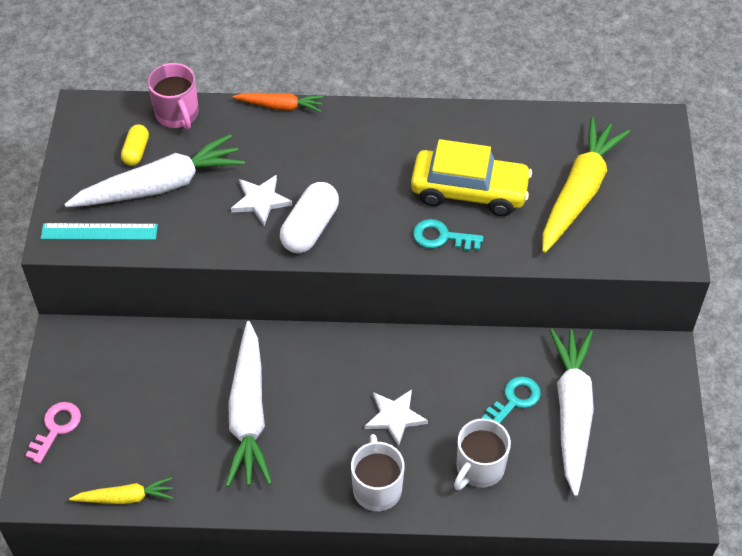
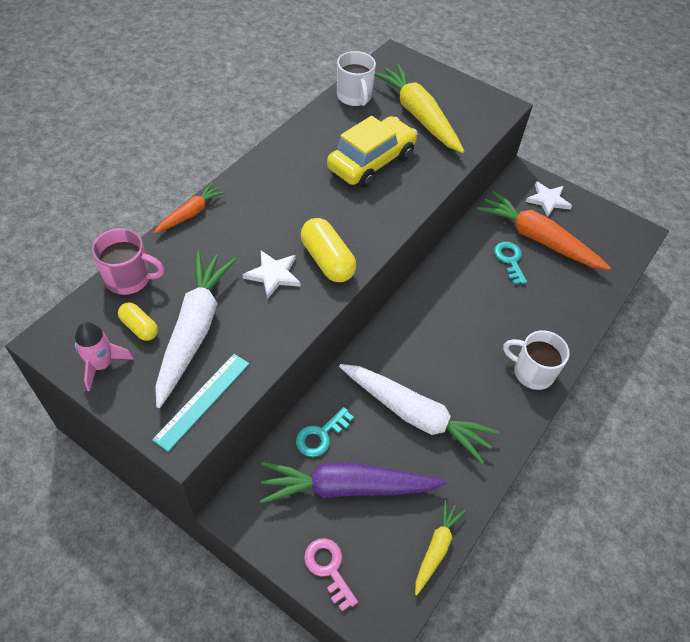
camera: 60 degrees left, 0 degrees up
white capsule [280,182,339,253] -> yellow capsule [301,218,356,282]
white star [365,389,428,446] -> white star moved to [525,181,572,217]
turquoise key [413,219,483,251] -> turquoise key moved to [296,407,354,457]
white mug [454,418,511,490] -> white mug moved to [337,51,376,106]
white carrot [550,329,594,496] -> orange carrot [477,191,611,270]
none -> pink rocket [75,322,134,391]
none -> purple carrot [260,462,446,504]

